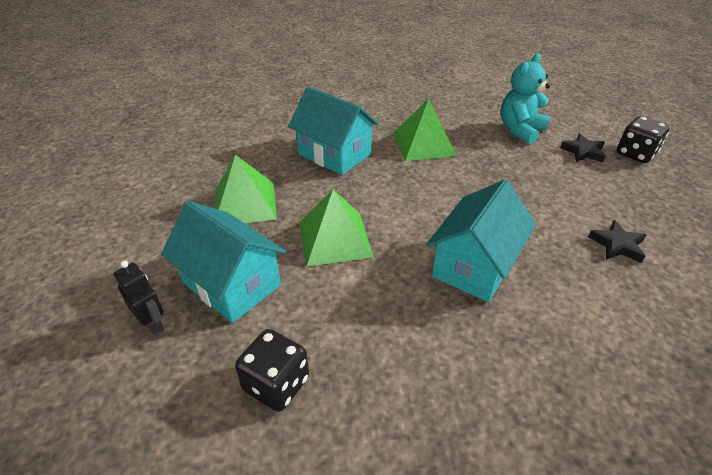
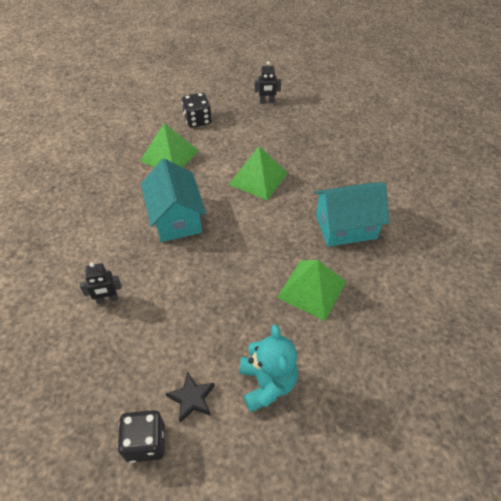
camera: 130 degrees right, 10 degrees up
turquoise house [161,201,286,323] -> none
green pyramid [215,155,277,223] -> green pyramid moved to [140,123,199,168]
black star [588,220,646,263] -> black robot [80,262,122,304]

